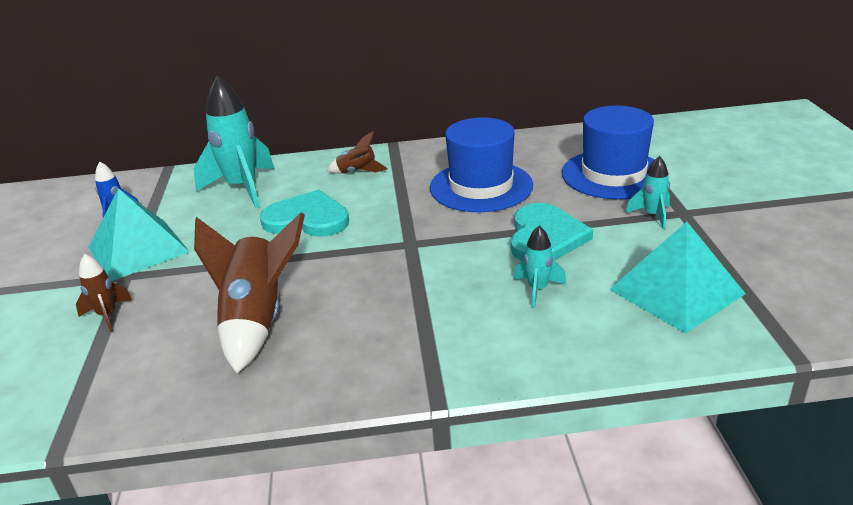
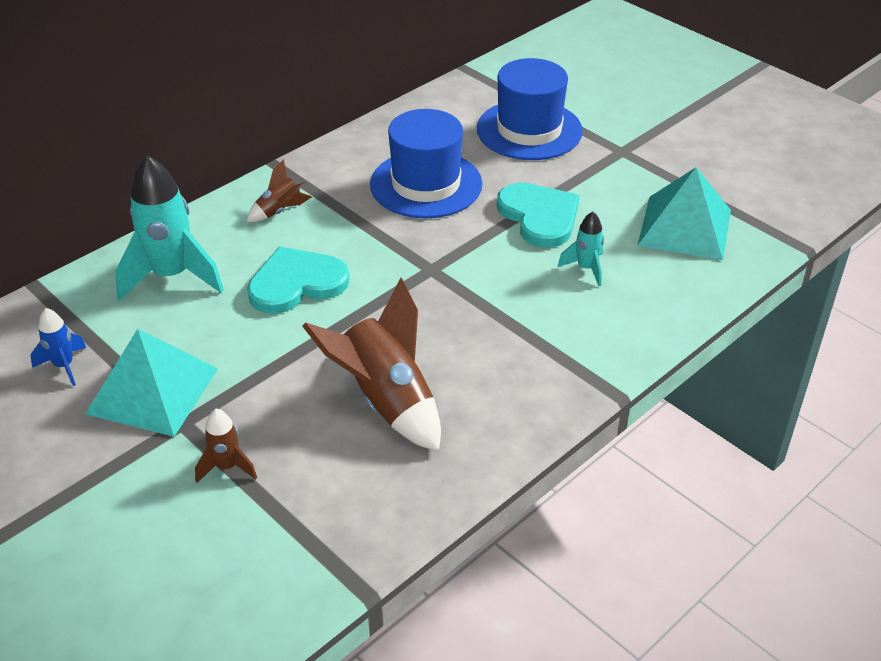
camera: 40 degrees left, 10 degrees up
turquoise rocket [626,156,670,229] -> none

